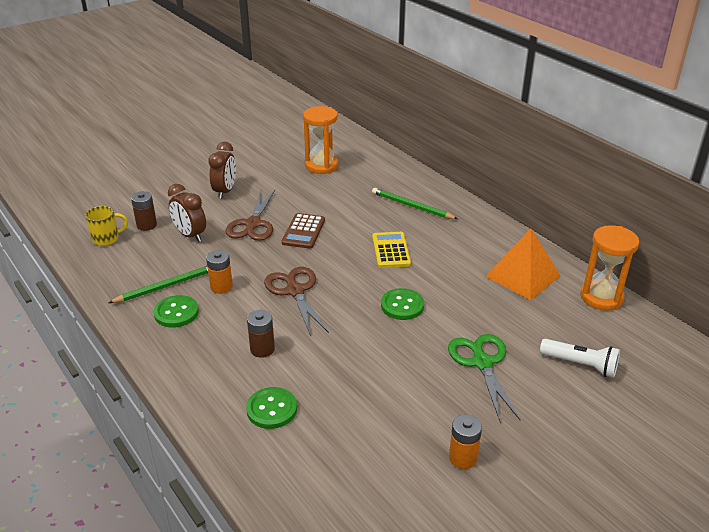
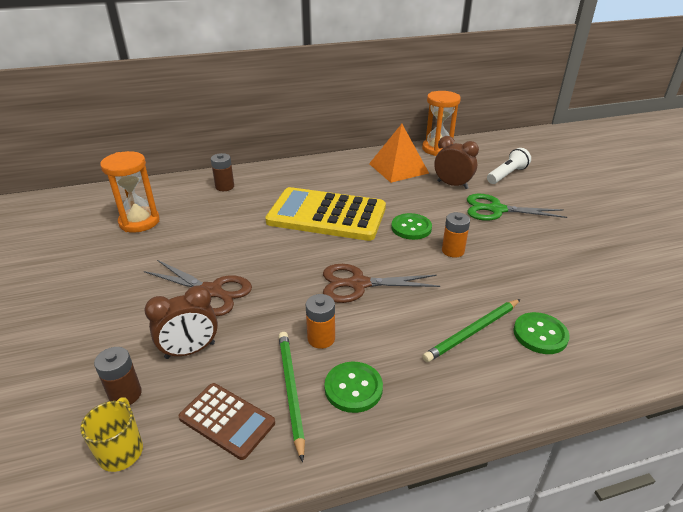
camera: 70 degrees left, 0 degrees up
brown clock [208,141,236,199] -> brown clock moved to [434,136,479,189]
brown battery [247,310,275,358] -> brown battery moved to [211,153,234,191]
brown calculator [282,213,325,249] -> brown calculator moved to [178,383,275,460]
green pencil [372,188,458,219] -> green pencil moved to [423,299,520,362]
yellow calculator [372,232,411,268] -> yellow calculator [265,187,386,241], size x2.00
orange battery [449,414,482,469] -> orange battery moved to [442,212,470,257]

